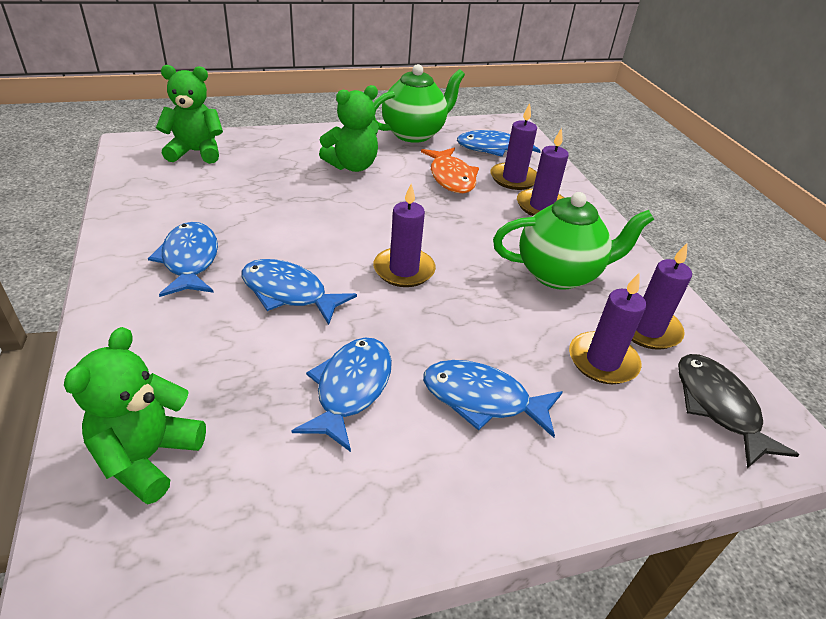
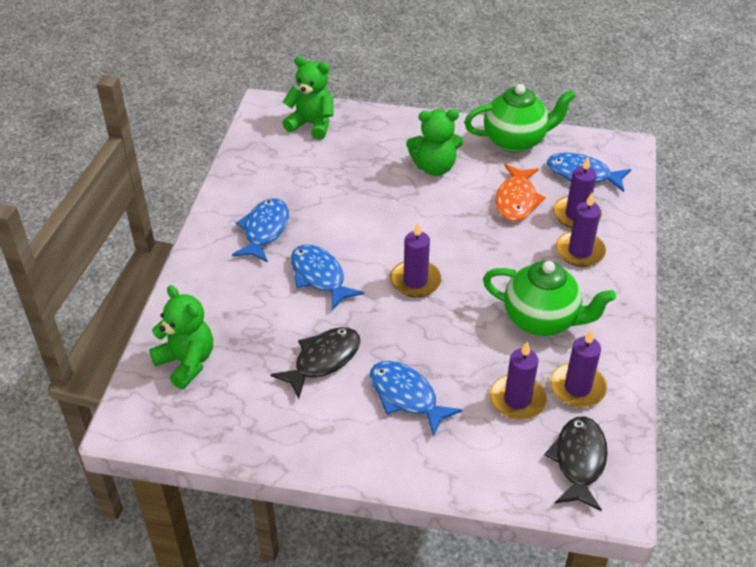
camera: 30 degrees right, 5 degrees up
green teddy bear [64,327,206,504] -> green teddy bear turned 90 degrees clockwise [149,285,213,389]
blue fish [292,338,392,452] -> black fish [270,327,360,399]

